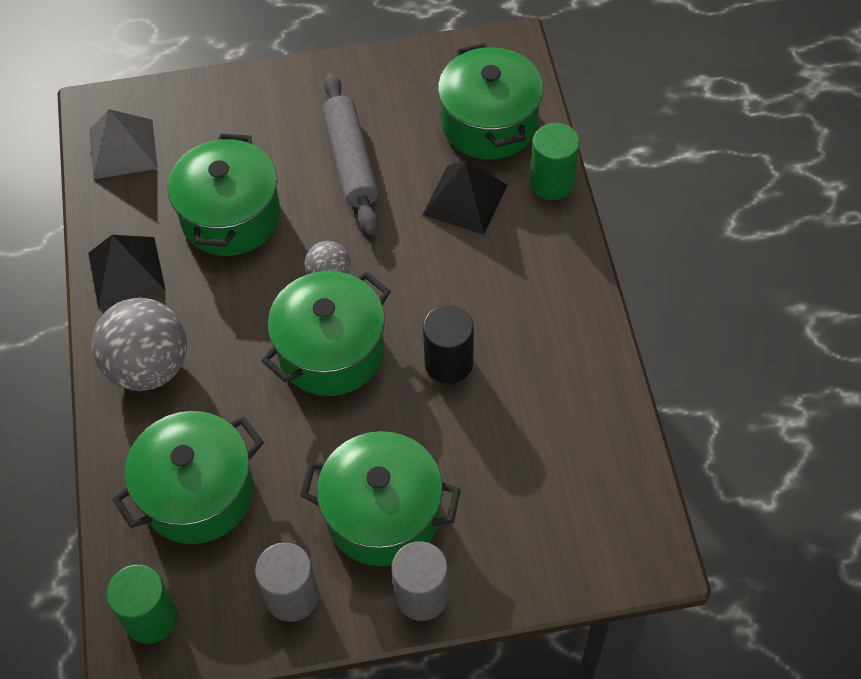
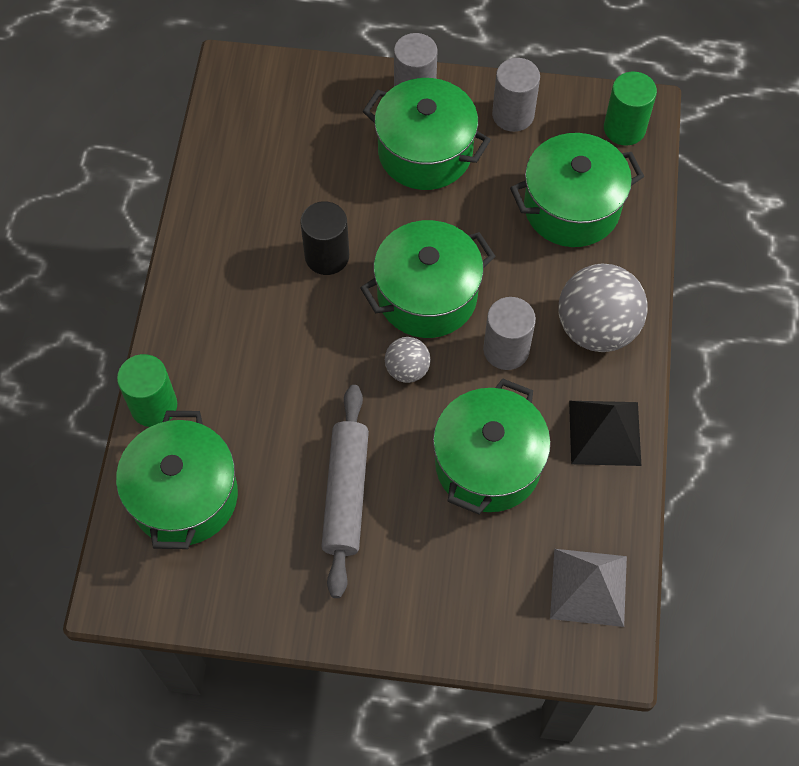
camera: 165 degrees left, 5 degrees up
black pyramid [422,161,507,235] -> none
none -> grey cylinder [483,297,536,370]

